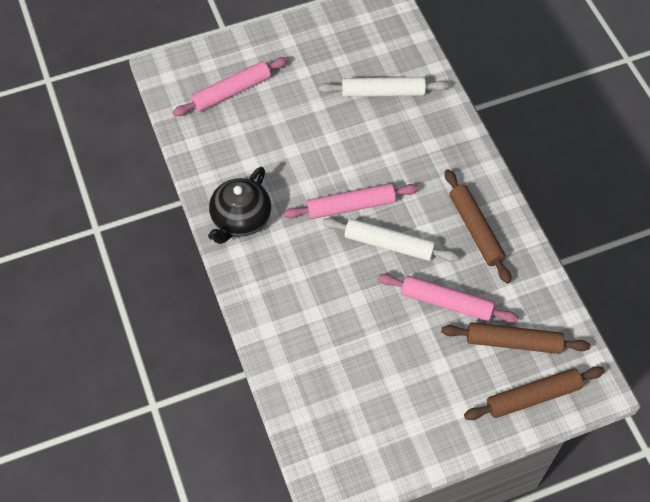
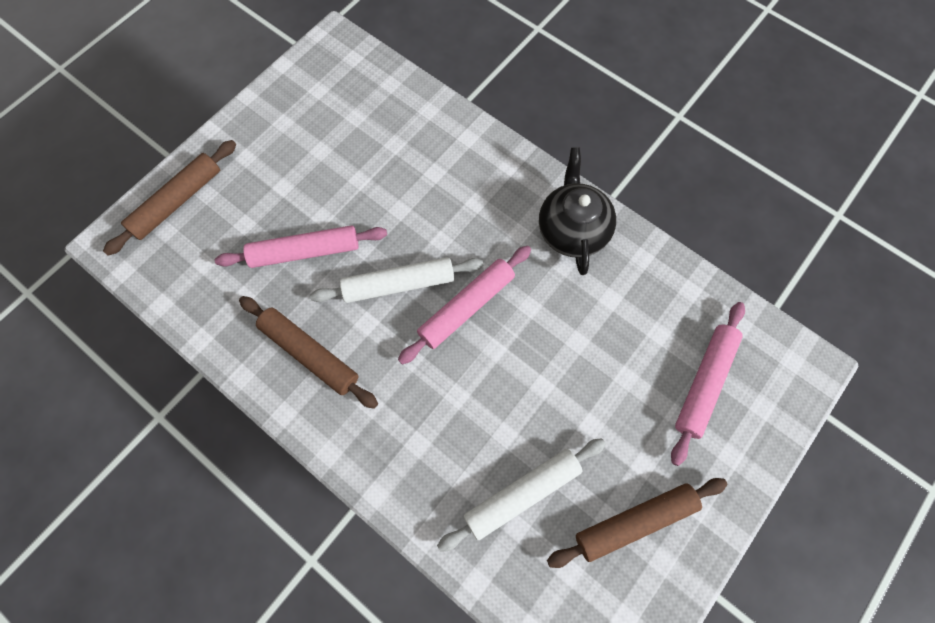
camera: 150 degrees right, 10 degrees up
brown rolling pin [441,322,590,354] -> brown rolling pin moved to [547,478,727,568]

